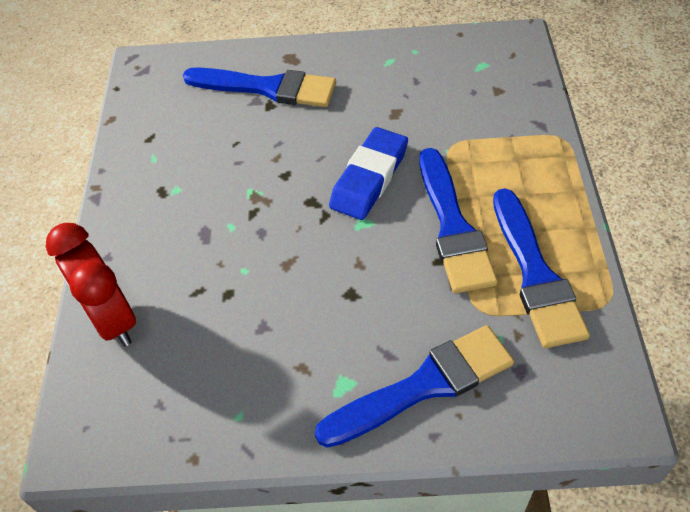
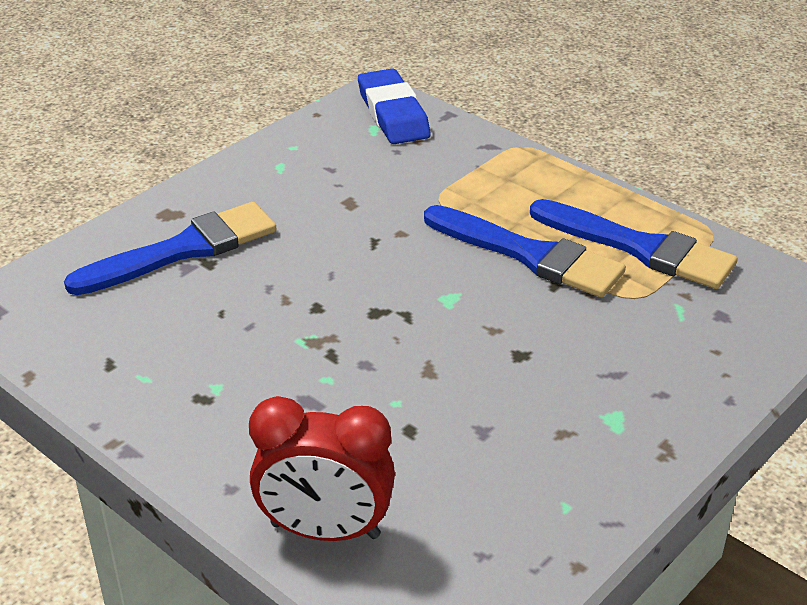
camera: 50 degrees left, 15 degrees down
blue brush [314,325,514,448] -> none
blue eraser [329,127,408,220] -> blue eraser moved to [358,68,431,144]

